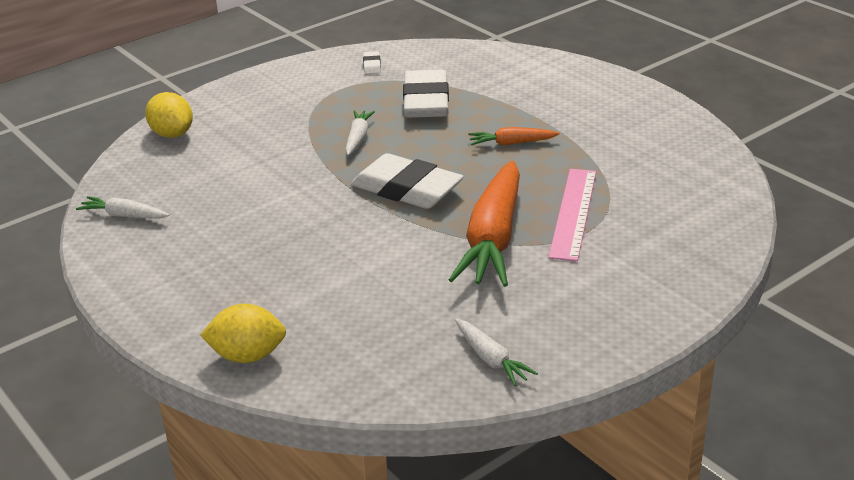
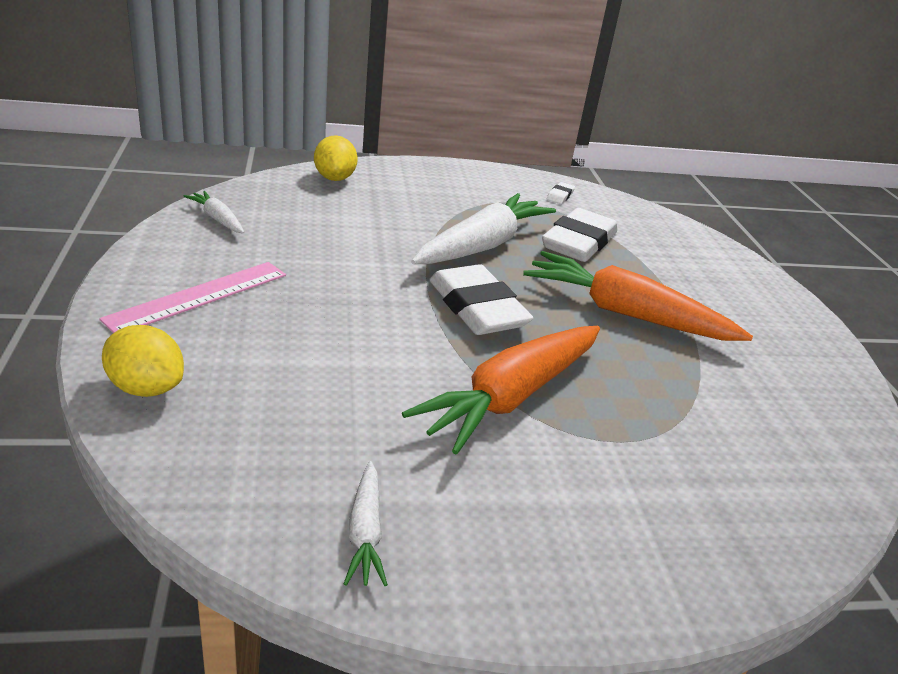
camera: 25 degrees right, 0 degrees up
white carrot [345,110,375,156] -> white carrot [411,193,556,264], size x2.15
orange carrot [468,127,560,146] -> orange carrot [523,251,753,341], size x2.15
pink ruler [548,169,596,261] -> pink ruler moved to [99,262,286,333]

